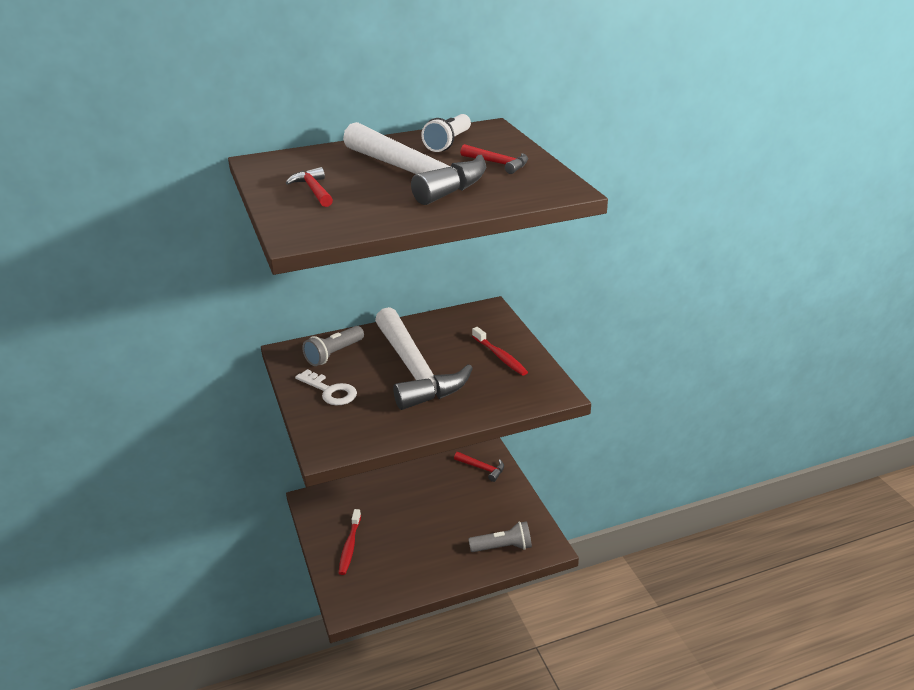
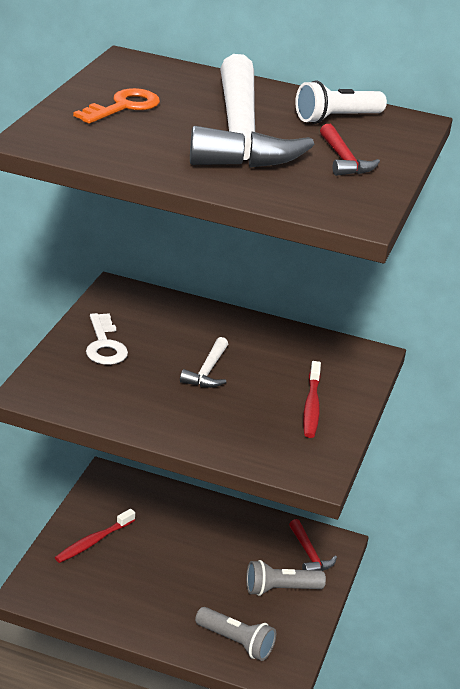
camera: 35 degrees right, 0 degrees up
red hammer [286,167,333,207] -> orange key [73,88,160,124]
grey flashlight [302,326,364,366] -> grey flashlight moved to [246,560,326,596]
white hammer [375,307,473,410] -> white hammer [180,337,228,388], size x0.42

